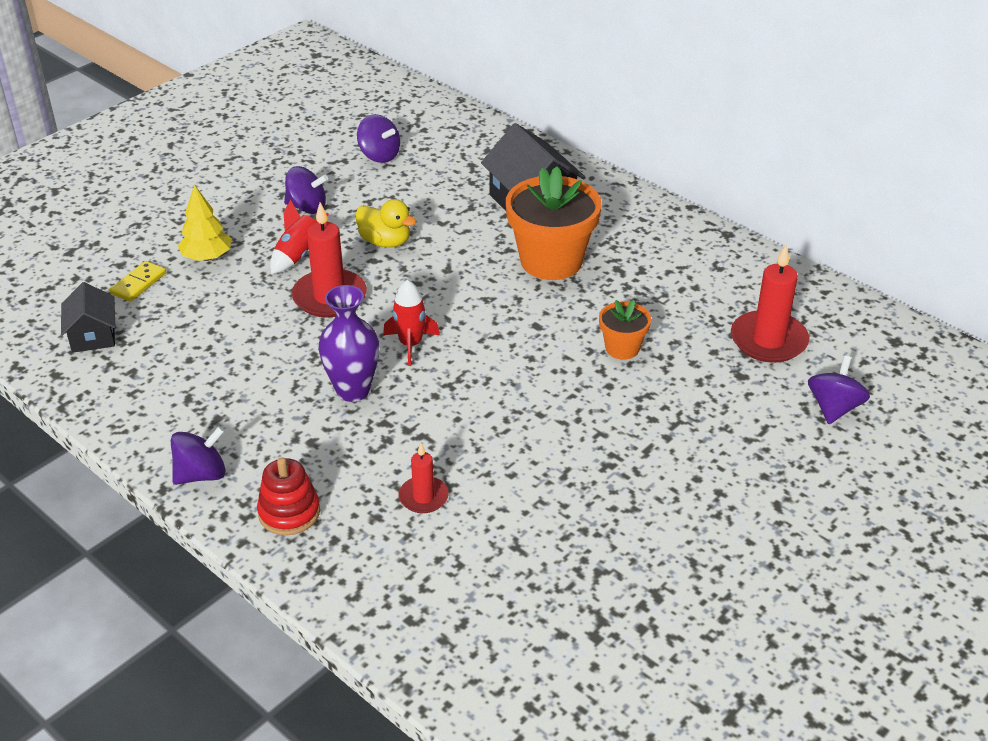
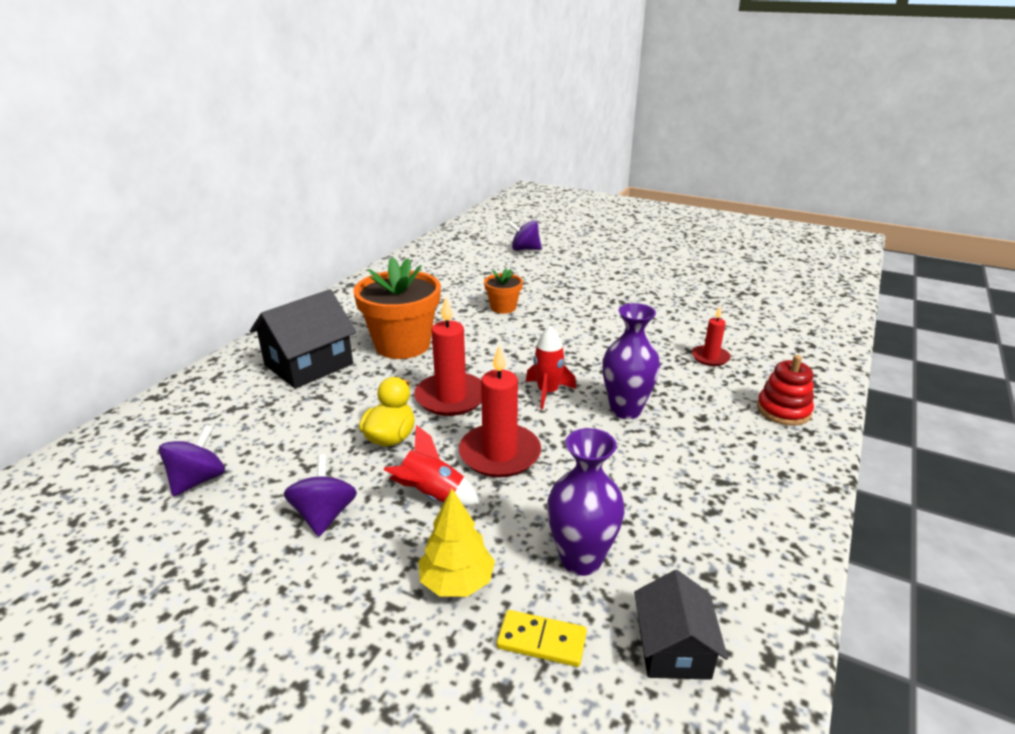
camera: 105 degrees left, 10 degrees down
black house [61,282,115,353] -> black house turned 60 degrees counterclockwise [634,570,728,680]
purple spinning top [171,426,226,485] -> none
red candle [731,245,809,363] -> red candle moved to [414,297,482,416]
none -> purple vase [547,428,625,576]

